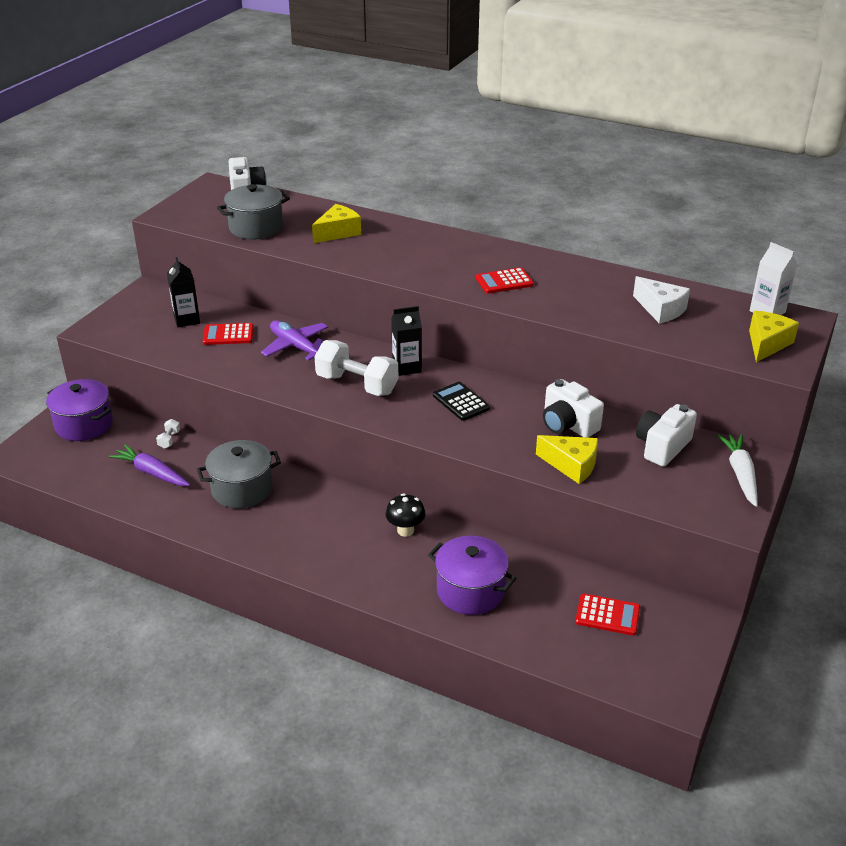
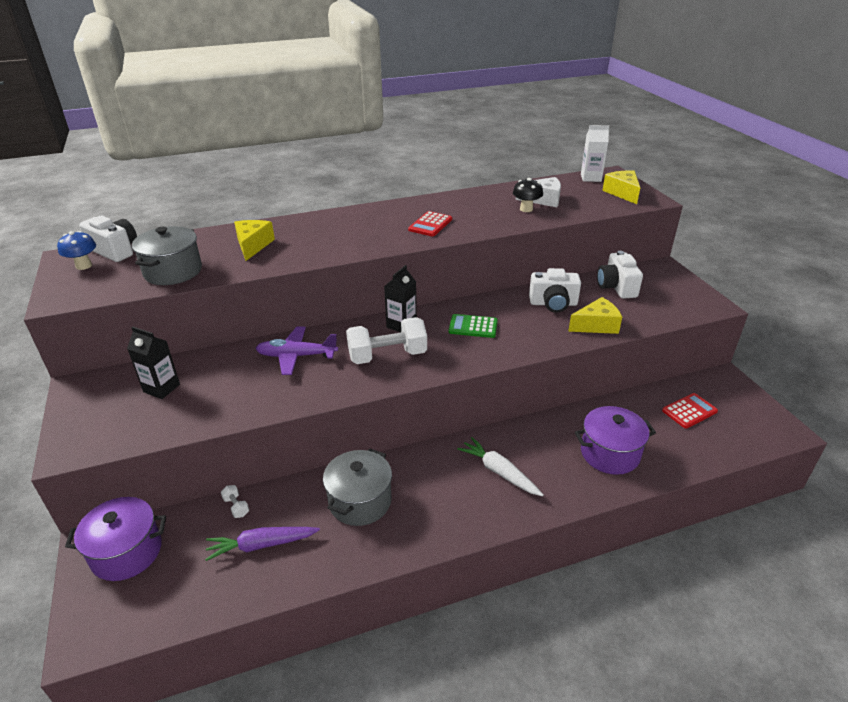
camera: 45 degrees left, 0 degrees up
red calculator [203,323,254,345] -> none
black mushroom [386,493,426,537] -> black mushroom moved to [513,178,543,212]
black calculator [433,382,490,421] -> green calculator [449,314,498,338]
white carrot [717,434,758,507] -> white carrot moved to [457,437,544,496]
none -> blue mushroom [57,231,96,270]

